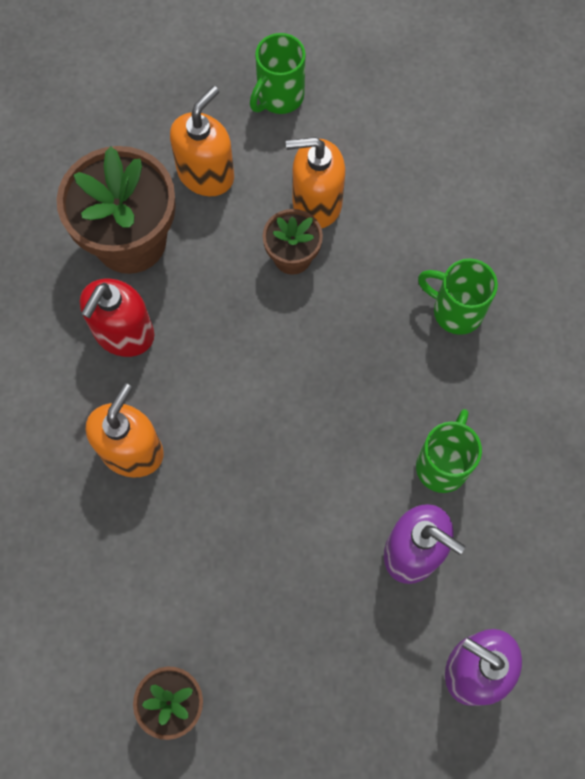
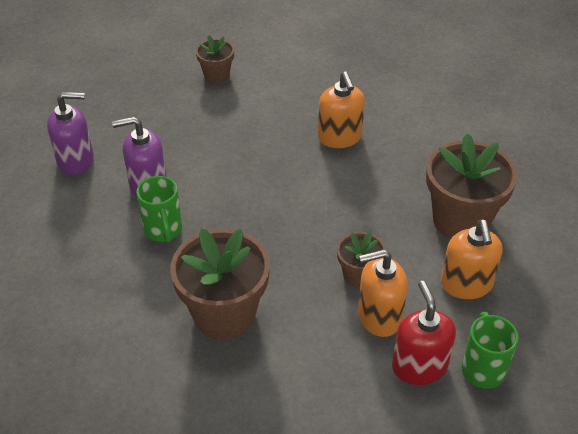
camera: 140 degrees right, 25 degrees down
red soap dispenser [80,279,154,357] -> red soap dispenser moved to [392,281,456,385]
orange soap dispenser [286,137,345,228] -> orange soap dispenser turned 150 degrees counterclockwise [358,249,408,337]
green mug [418,259,498,335] -> brown flower pot [170,229,270,340]

